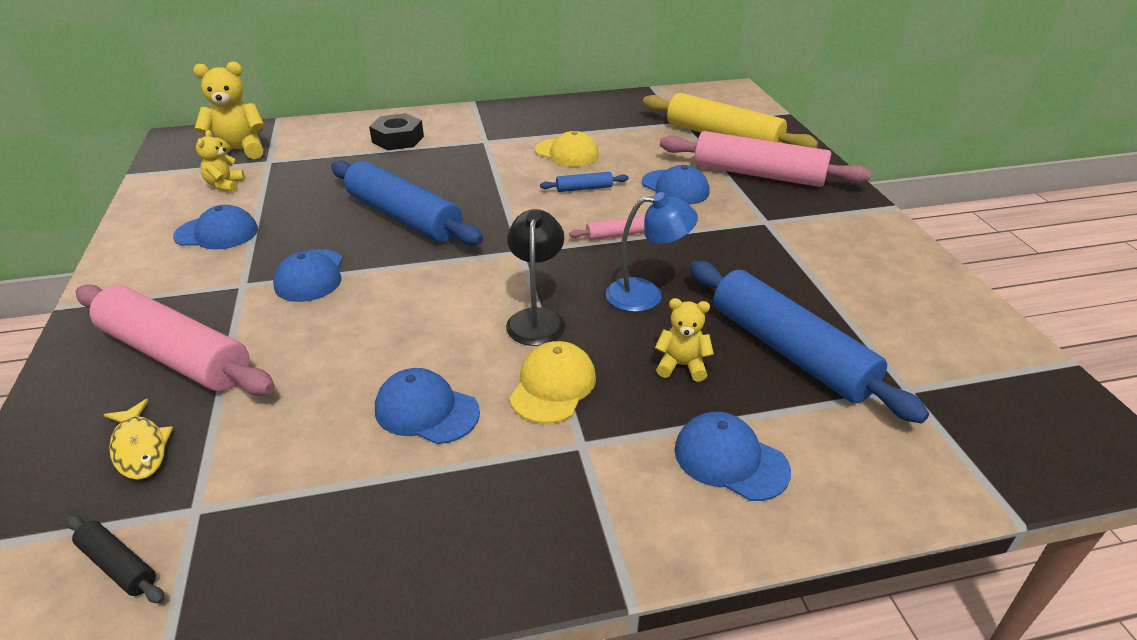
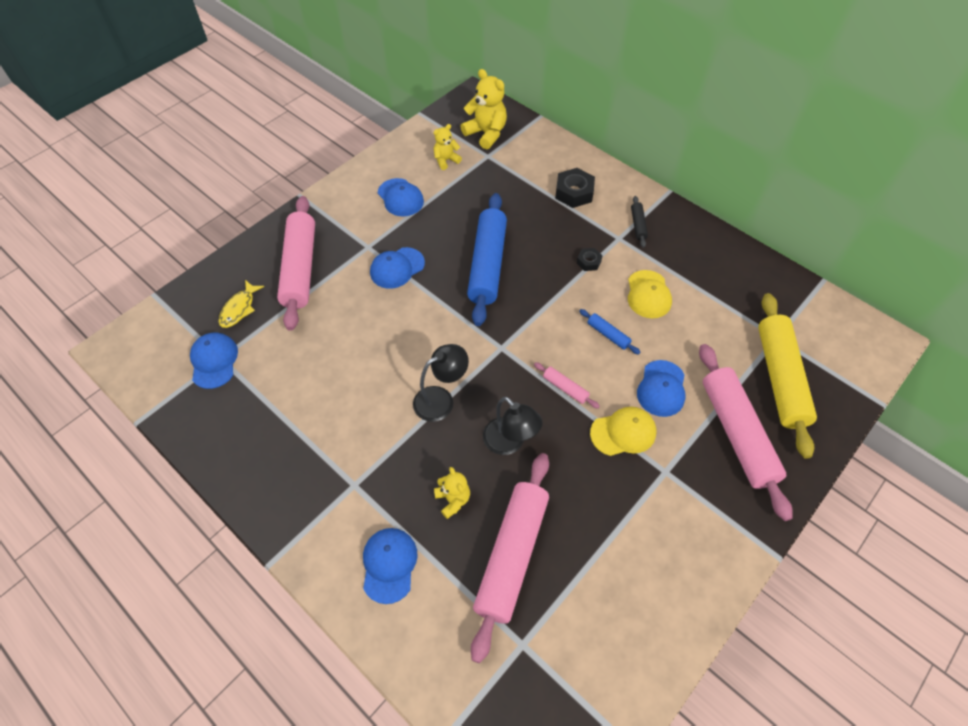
camera: 55 degrees right, 20 degrees up
black rolling pin [67,516,164,604] -> black rolling pin moved to [631,196,648,248]
blue cap [375,368,480,444] -> blue cap moved to [190,333,238,389]
yellow cap [509,341,596,424] -> yellow cap moved to [590,407,656,456]
blue lamp [606,192,698,312] -> black lamp [483,397,542,455]
blue rolling pin [689,261,929,424] -> pink rolling pin [471,453,549,663]
none -> black nut [577,248,602,271]

